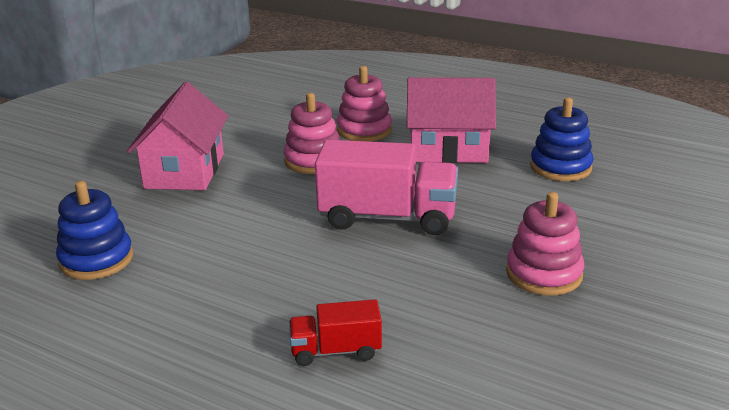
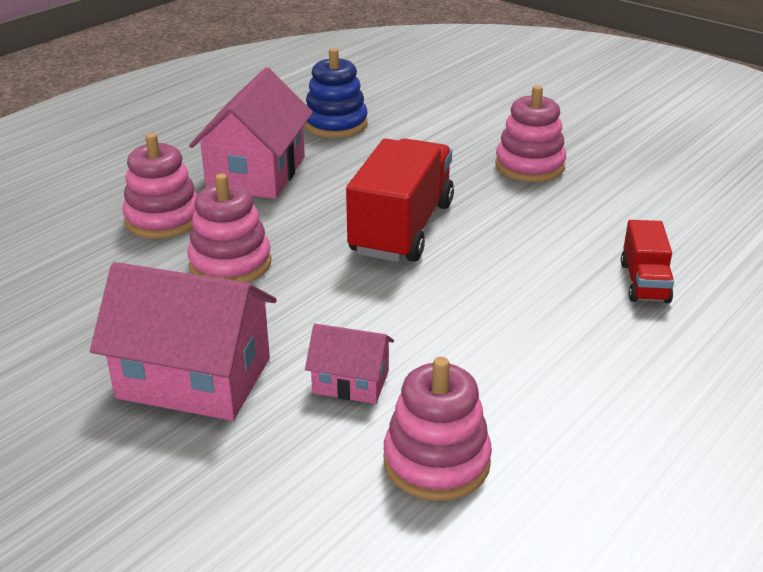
camera: 80 degrees left, 5 degrees up
blue stacking toy [56,181,133,280] -> pink stacking toy [384,357,492,501]
pink truck [315,140,458,235] -> red truck [346,138,454,262]
none -> pink house [305,324,394,404]

